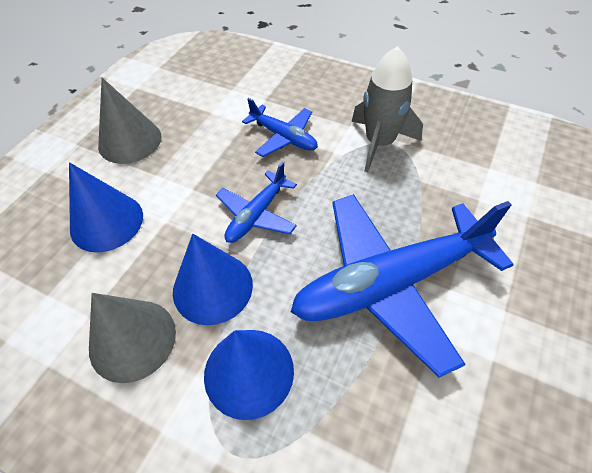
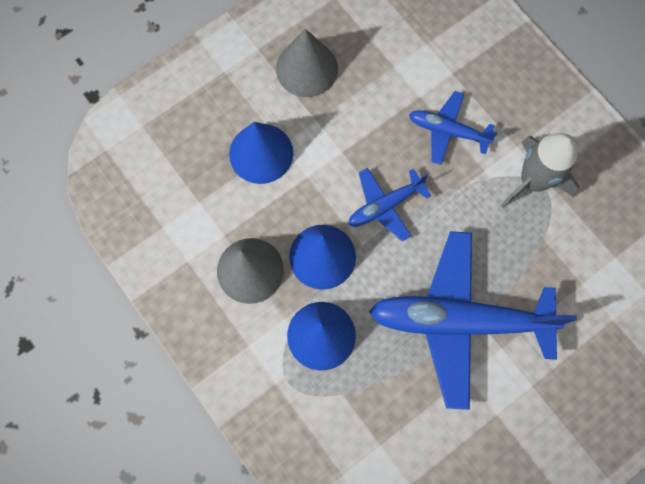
camera: 25 degrees right, 20 degrees up
blue plane [242,98,318,157] -> blue plane turned 135 degrees clockwise [409,91,498,165]

